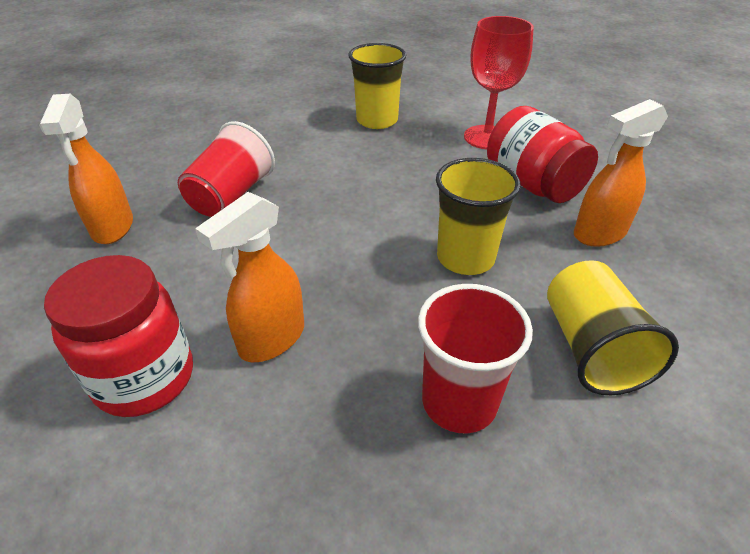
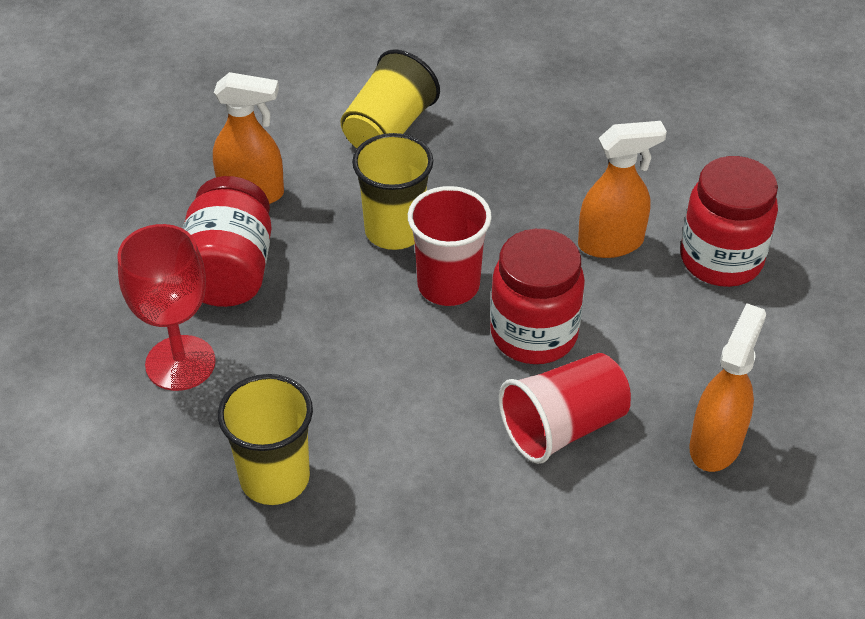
camera: 145 degrees left, 5 degrees up
red cup [418,284,533,434] -> red cup moved to [408,186,492,306]
none -> red jar [490,229,585,364]

